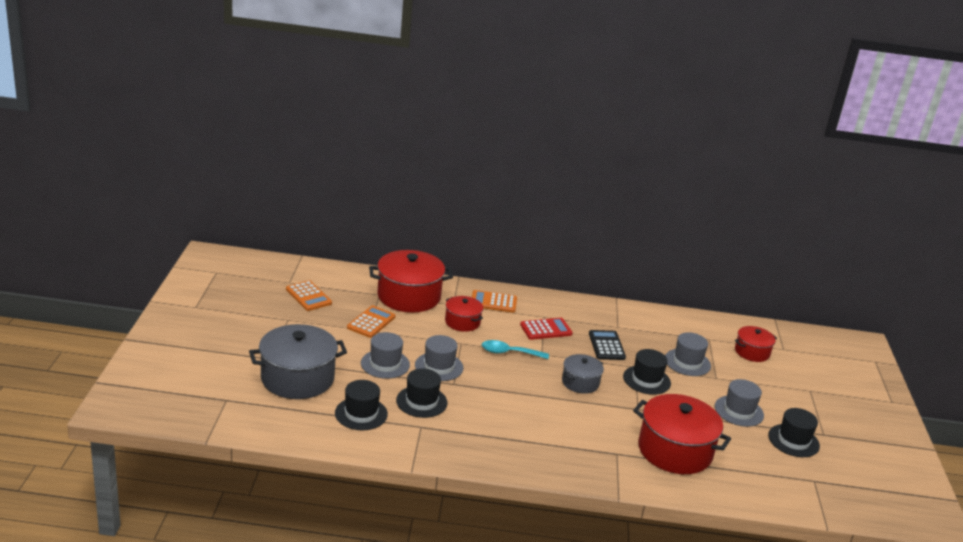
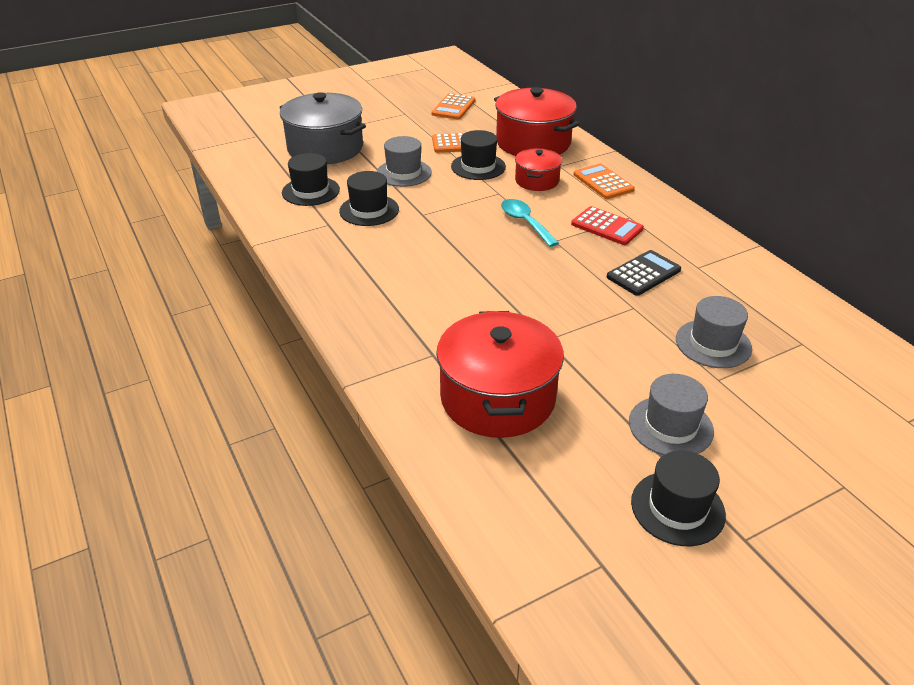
camera: 60 degrees right, 10 degrees up
grey hat [415,335,463,381] -> none
grey pot [562,354,604,394] -> none
black hat [623,349,671,395] -> black hat moved to [451,130,506,180]
red pot [735,326,777,362] -> none

